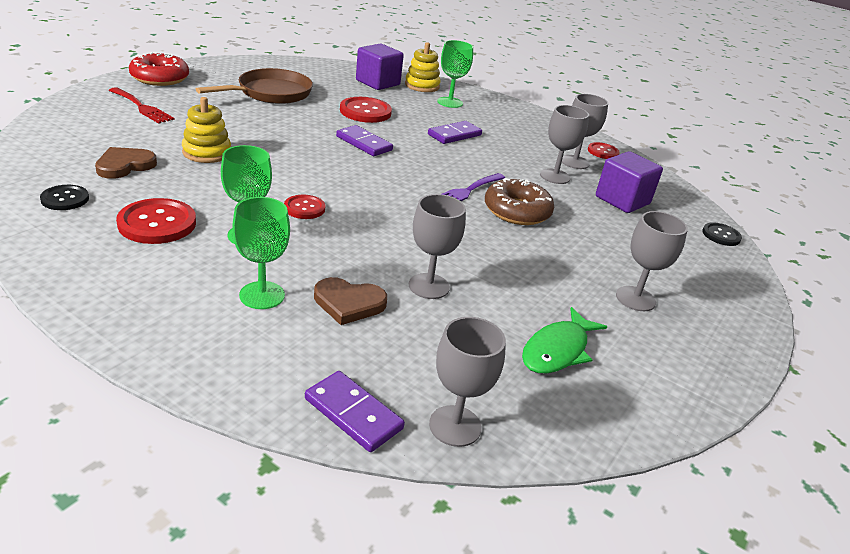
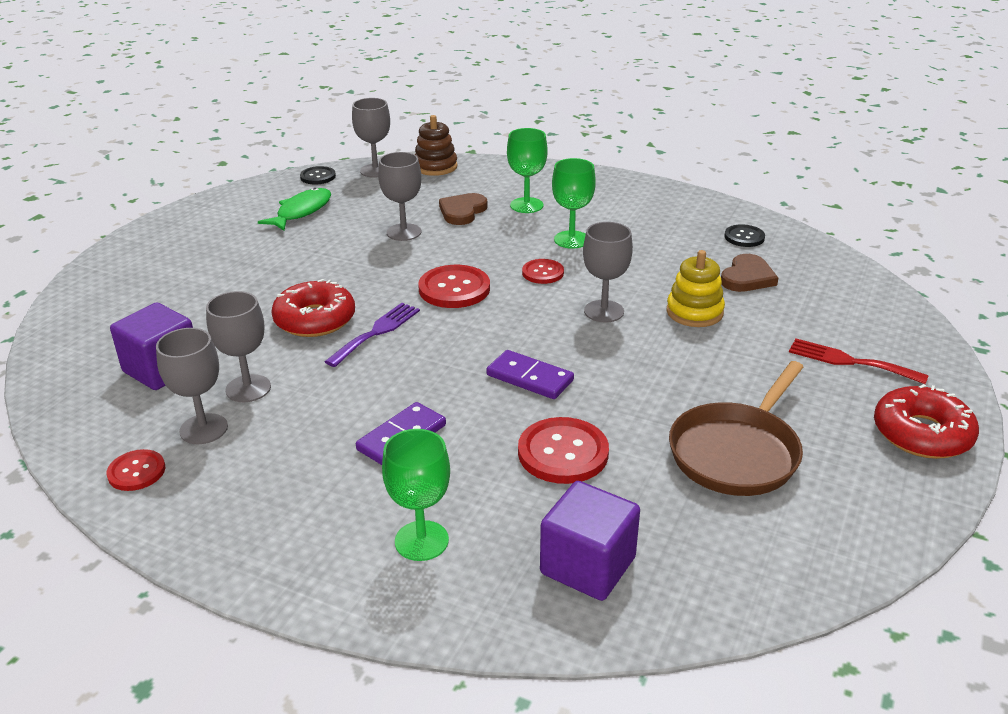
camera: 175 degrees right, 0 degrees up
red button [116,198,196,244] -> red button moved to [418,265,490,308]
purple domino [305,371,405,452] -> brown stacking toy [415,115,458,176]
brown heart [314,277,387,325] -> brown heart turned 60 degrees counterclockwise [439,193,488,225]
yellow stacking toy [405,42,441,92] -> none
brown donut [485,178,554,225] -> red donut [271,279,355,337]
grey goblet [616,211,688,311] -> grey goblet moved to [583,222,633,323]
black button [702,222,742,246] -> black button moved to [300,166,336,184]

